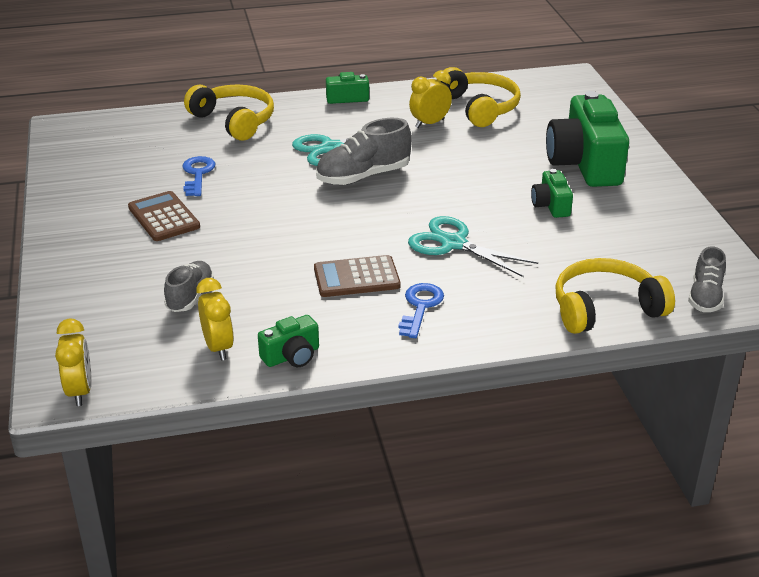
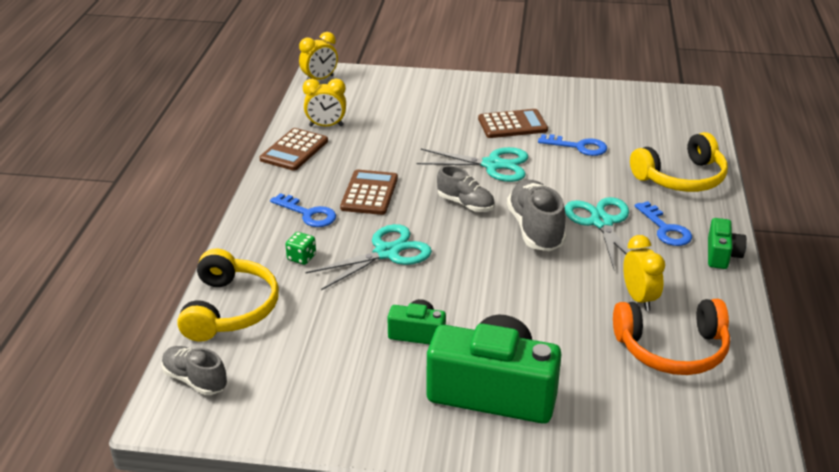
camera: 110 degrees right, 0 degrees up
yellow clock [55,318,92,406] -> yellow clock turned 45 degrees counterclockwise [299,32,338,80]
grey shoe [164,261,214,312] -> grey shoe moved to [437,165,495,212]
green camera [258,315,319,367] -> brown calculator [259,128,328,171]
yellow headphones [437,67,521,127] -> orange headphones [613,299,730,375]
none -> green dice [285,232,316,265]
none -> turquoise scissors [417,147,528,182]
none -> blue key [635,201,692,246]

